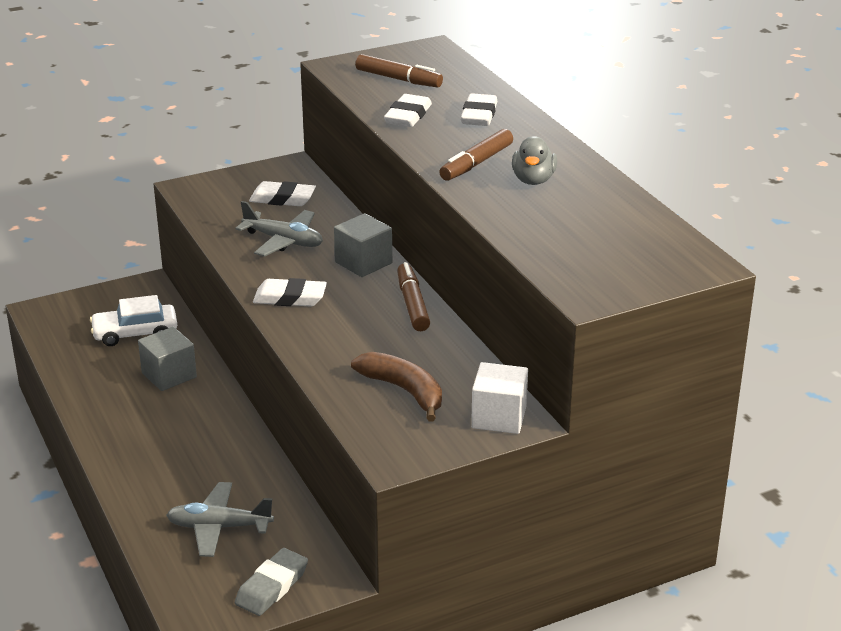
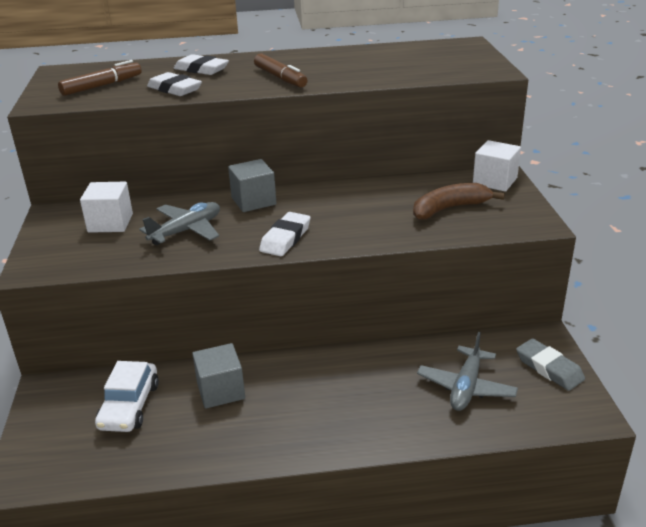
camera: 70 degrees left, 0 degrees up
white eraser [249,181,316,206] -> white cube [80,182,133,233]
brown marker [397,262,430,331] -> none
grey duck [512,136,557,185] -> none

